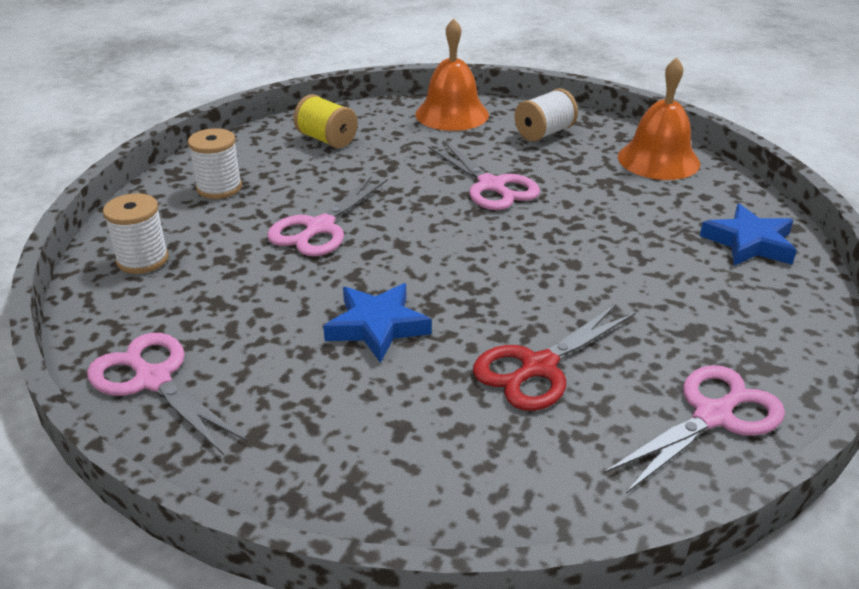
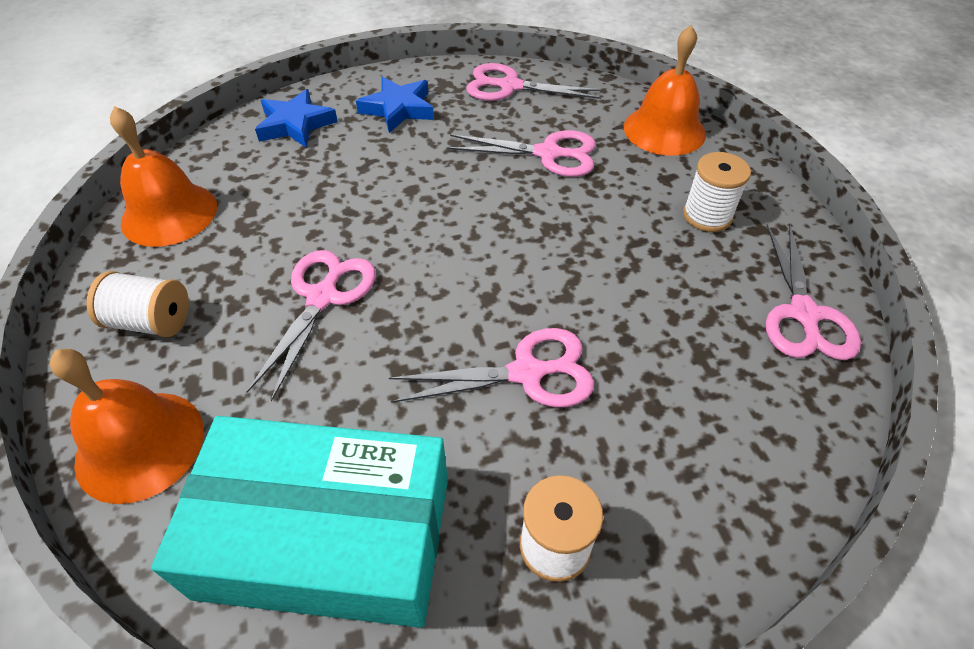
camera: 130 degrees left, 15 degrees up
white spool [103,193,169,274] -> white spool moved to [683,152,751,232]
yellow spool [293,94,358,148] -> turquoise box [151,416,448,628]
blue star [323,283,432,363] -> blue star moved to [356,77,434,133]
red scissors [473,304,636,411] -> pink scissors [447,130,596,177]
none -> orange bell [624,25,706,156]

